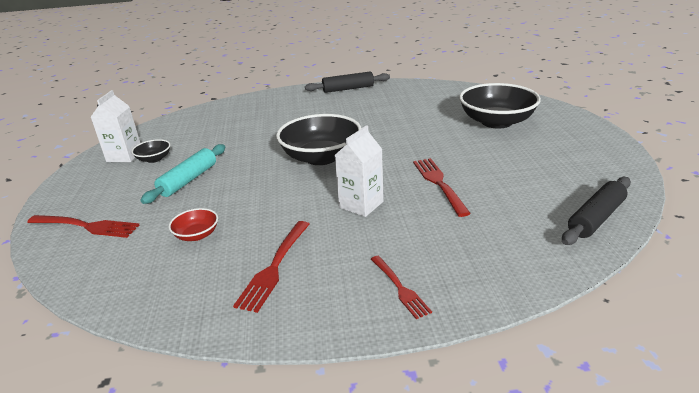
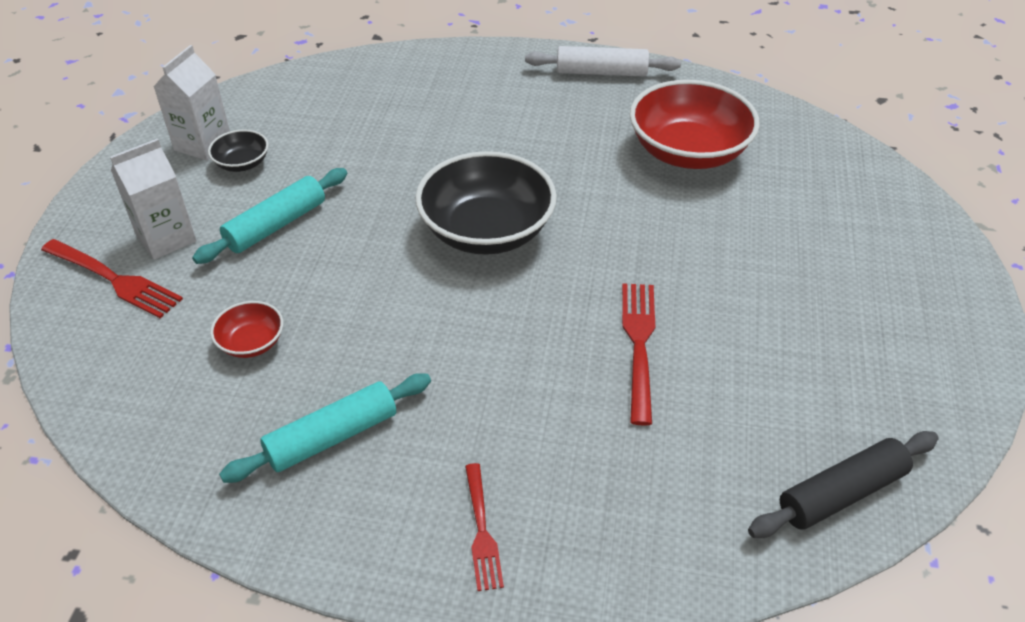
camera: 15 degrees right, 15 degrees up
red fork [233,221,310,313] -> turquoise rolling pin [219,373,431,483]
black rolling pin [305,71,390,93] -> white rolling pin [525,46,681,77]
white carton [335,125,384,217] -> white carton moved to [110,139,197,260]
black bowl [459,83,541,129] -> none
none -> red bowl [630,80,760,169]

